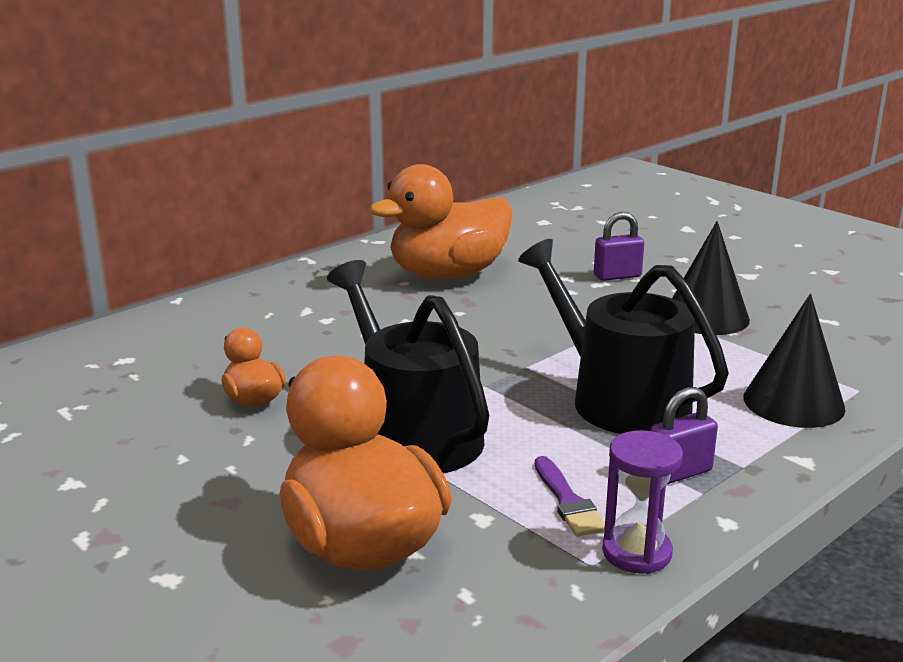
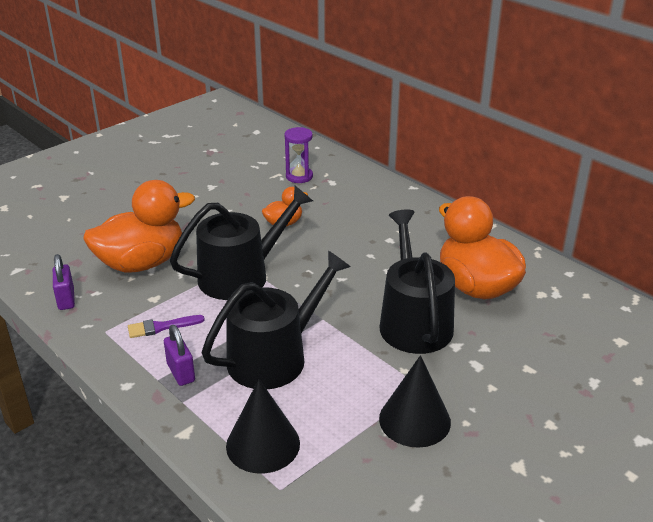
camera: 90 degrees right, 10 degrees up
purple padlock [594,212,644,281] -> purple padlock moved to [53,254,75,310]
purple hourglass [602,430,683,574] -> purple hourglass moved to [284,127,313,183]
none -> black watering can [379,209,455,354]

